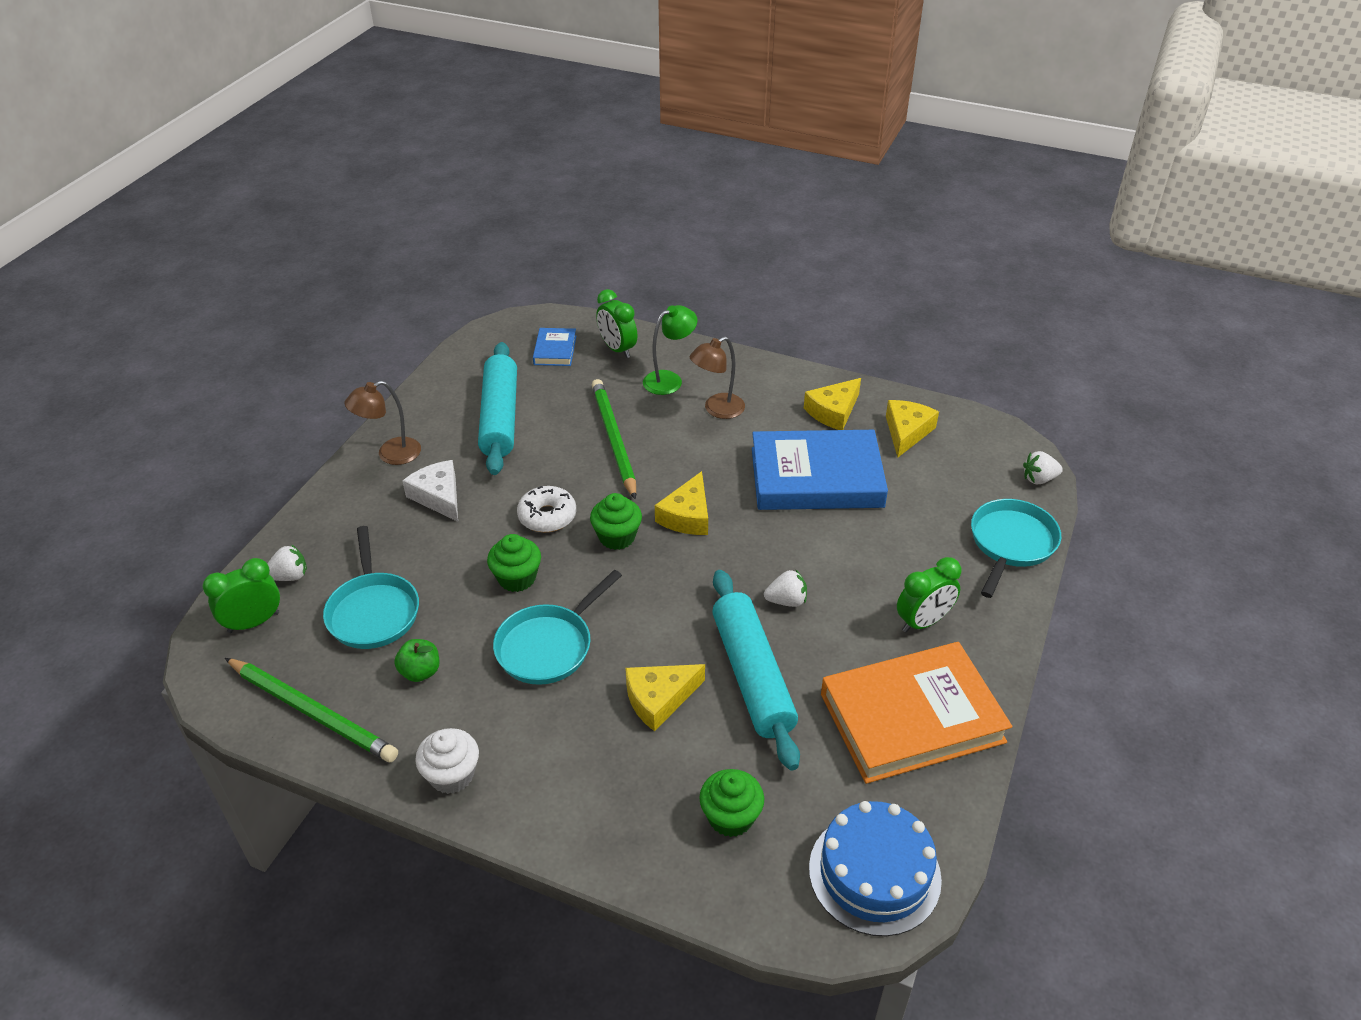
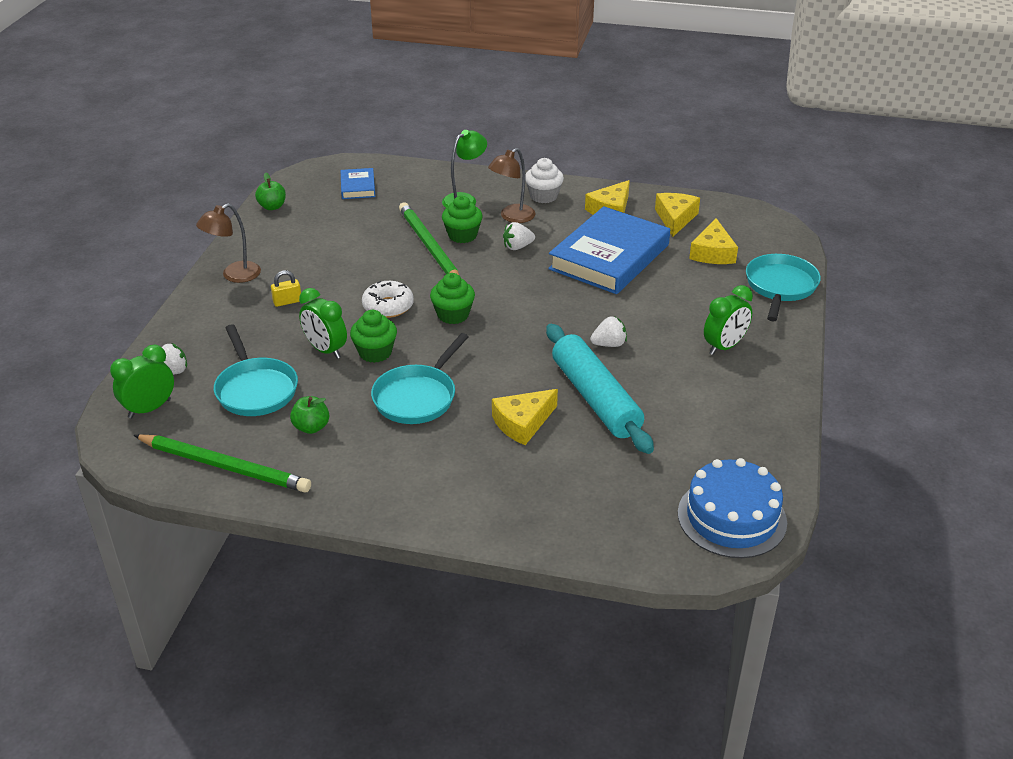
camera: 10 degrees left, 5 degrees down
white cheese [402,460,458,522] -> yellow padlock [271,270,301,307]
white cupcake [415,728,479,794] -> white cupcake moved to [525,158,564,203]
turquoise rolling pin [478,342,517,475] -> none
green clock [596,289,637,358] -> green clock moved to [299,288,347,359]
yellow cheese [655,471,708,535] -> yellow cheese moved to [689,218,738,264]
green cupcake [699,769,764,837] -> green cupcake moved to [442,196,483,243]
blue book [752,430,888,510] -> blue book turned 45 degrees counterclockwise [548,206,670,294]
orange book [821,642,1012,784] -> none
white strawberry [1023,451,1063,484] -> white strawberry moved to [503,222,535,250]
none -> green apple [255,172,286,210]

